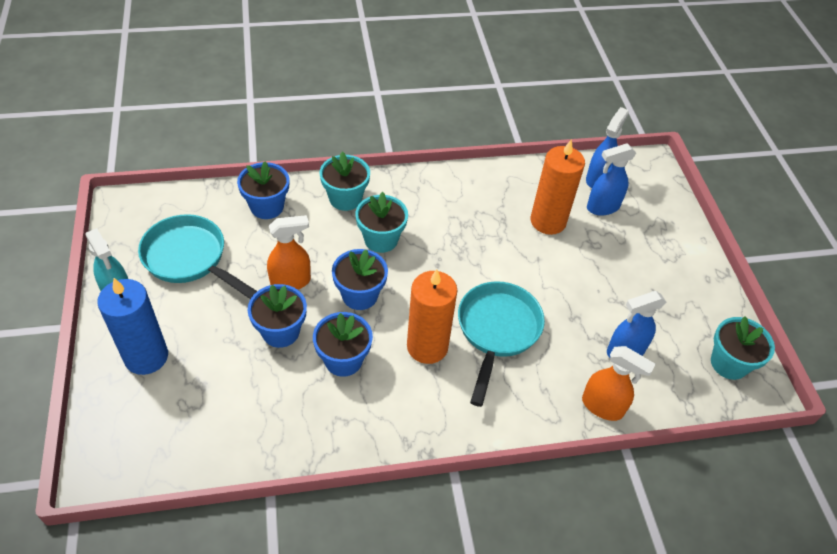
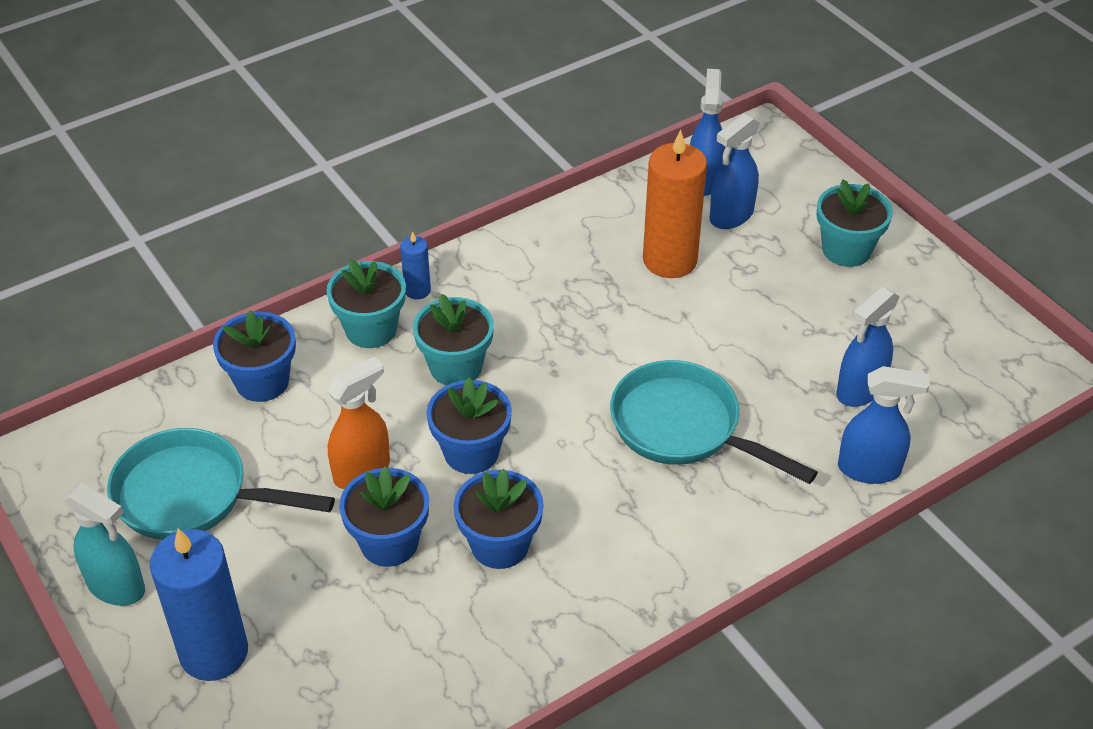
camera: 20 degrees left, 5 degrees down
orange candle [407,269,457,364] -> none
turquoise pan [458,281,545,407] -> turquoise pan turned 45 degrees counterclockwise [610,360,818,484]
orange spray bottle [582,346,655,421] -> blue spray bottle [838,366,930,484]
turquoise flower pot [711,316,775,380] -> turquoise flower pot moved to [816,180,893,267]
none -> blue candle [400,232,431,299]

